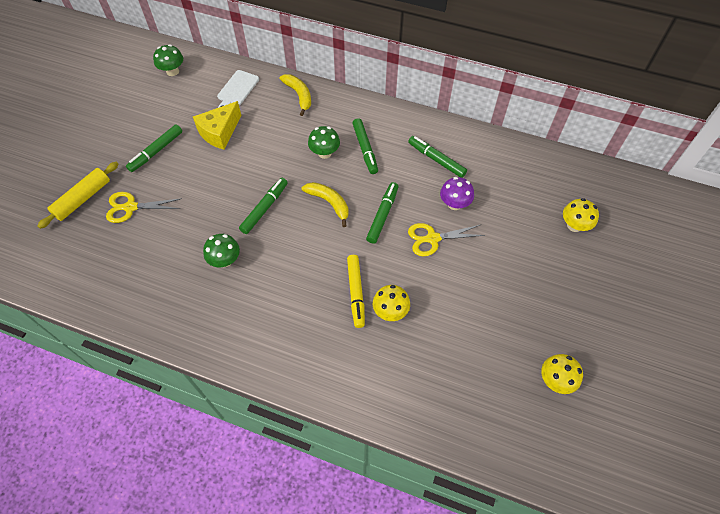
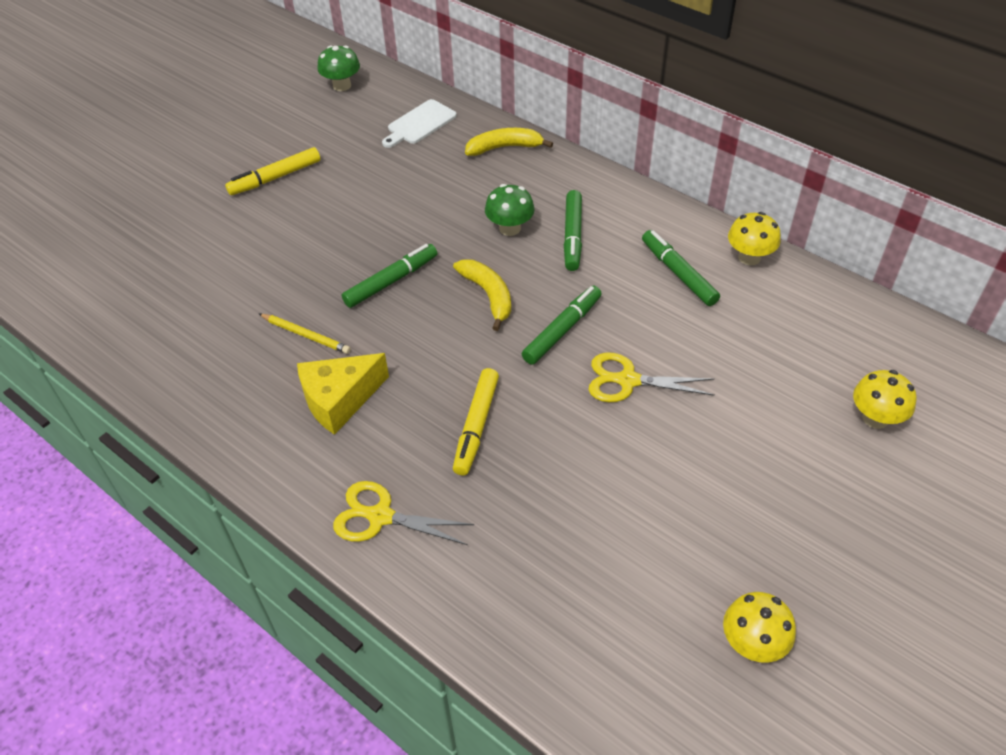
camera: 20 degrees right, 10 degrees down
yellow rolling pin [38,162,118,229] -> none
yellow scissors [106,192,182,223] -> yellow scissors moved to [333,481,474,545]
green marker [126,124,182,172] -> yellow marker [225,147,320,195]
yellow cheese [193,101,241,150] -> yellow cheese moved to [297,353,389,435]
green mushroom [203,234,240,267] -> yellow pencil [259,314,351,354]
yellow banana [279,74,311,116] -> yellow banana turned 90 degrees counterclockwise [465,128,553,156]
yellow mushroom [373,285,410,321] -> yellow mushroom moved to [728,212,781,265]
purple mushroom [440,177,474,210] -> none

